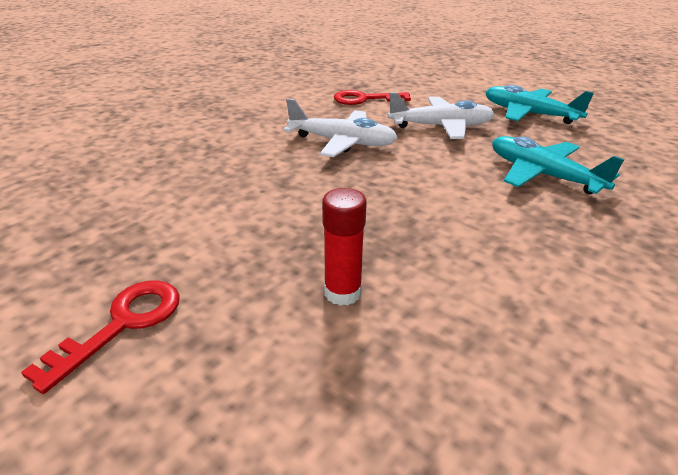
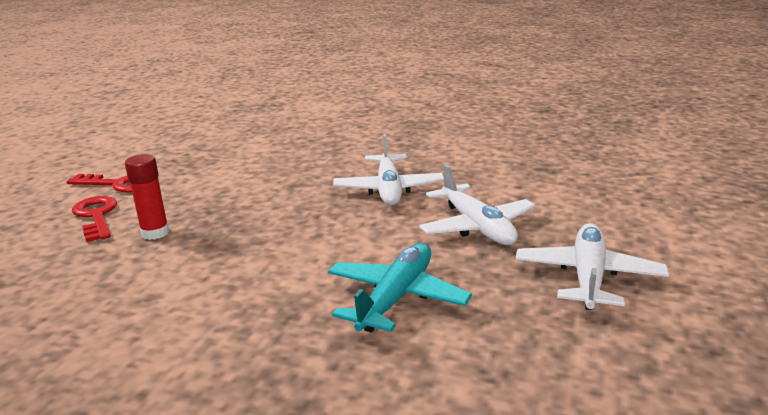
camera: 70 degrees right, 10 degrees down
red key [334,90,411,105] -> red key moved to [72,196,117,242]
turquoise plane [485,85,594,124] -> white plane [516,223,669,310]

